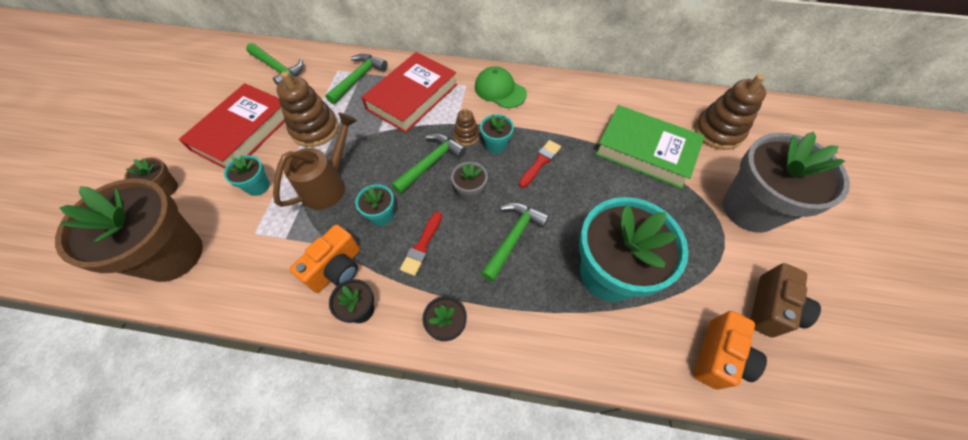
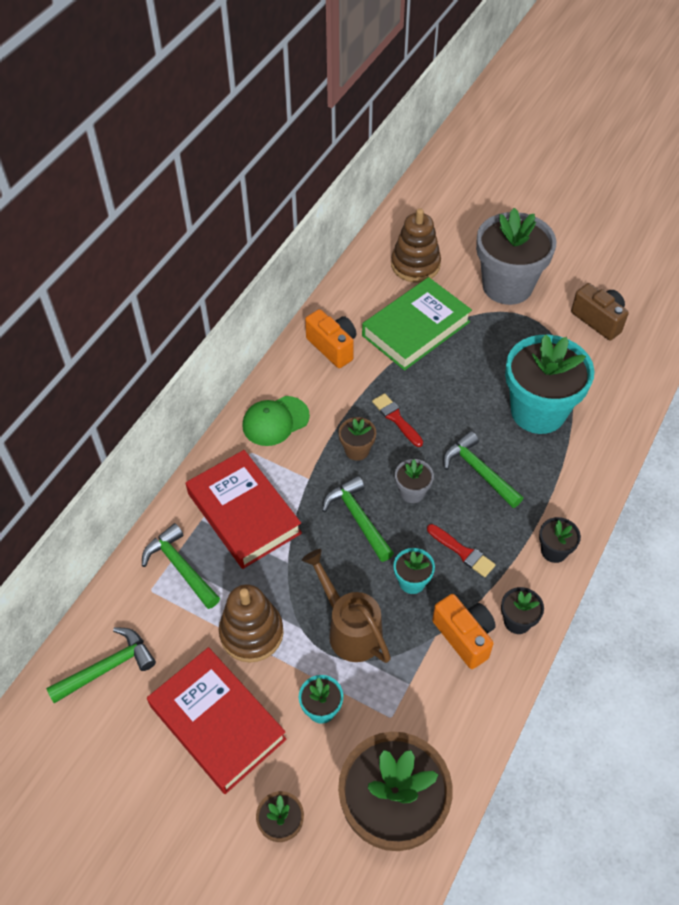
camera: 70 degrees left, 5 degrees down
brown stacking toy [453,108,479,146] -> none
turquoise flower pot [480,114,514,153] -> brown flower pot [339,417,376,461]
orange camera [693,311,767,390] -> orange camera moved to [305,309,356,368]

